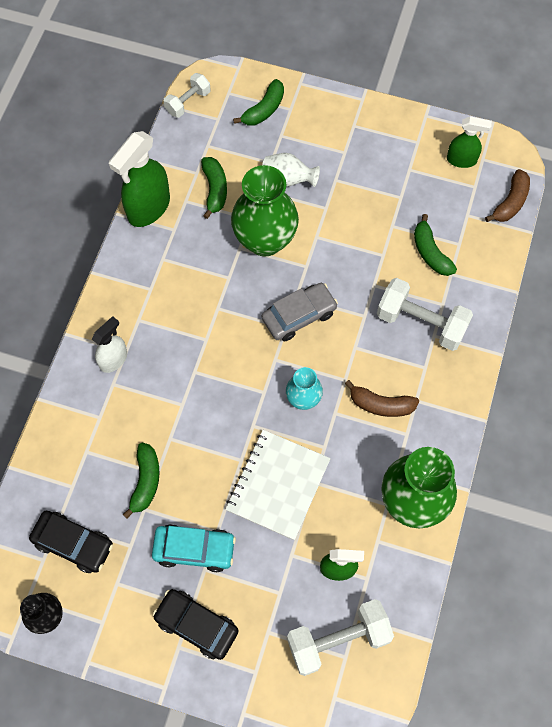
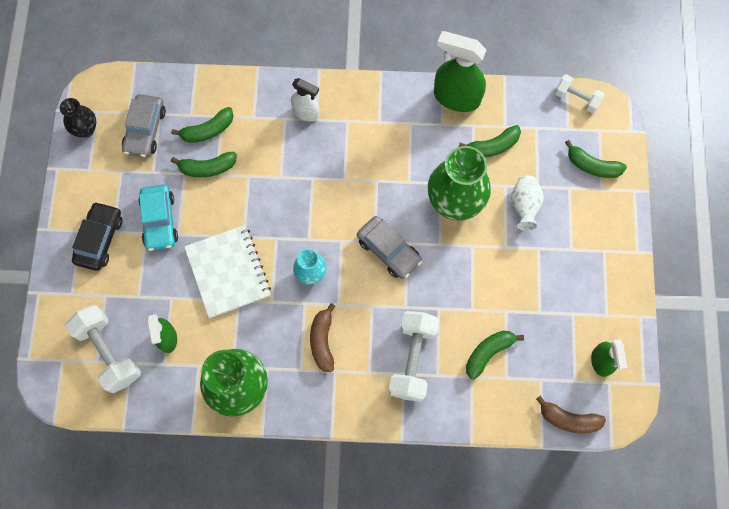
camera: 75 degrees right, 5 degrees up
black car [29,511,113,573] -> grey car [122,94,166,158]
white notebook [226,430,331,540] -> white notebook turned 60 degrees clockwise [184,225,271,318]
none -> green banana [171,107,234,143]

